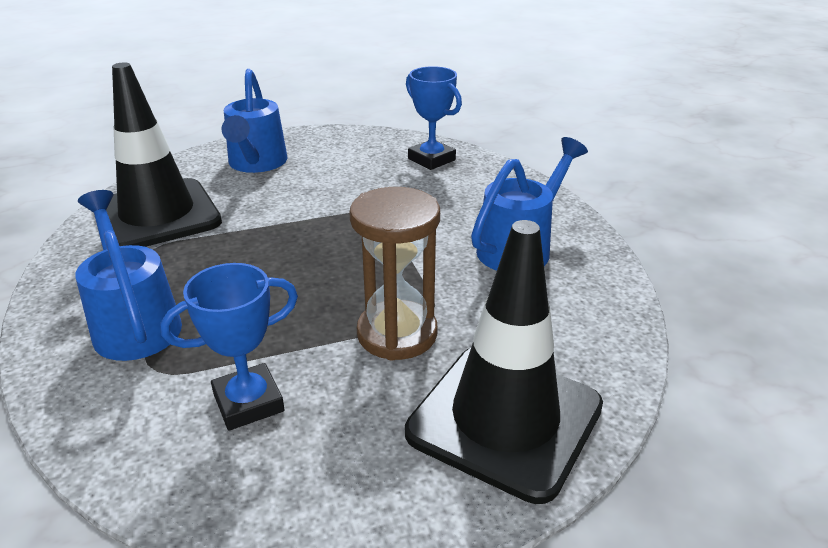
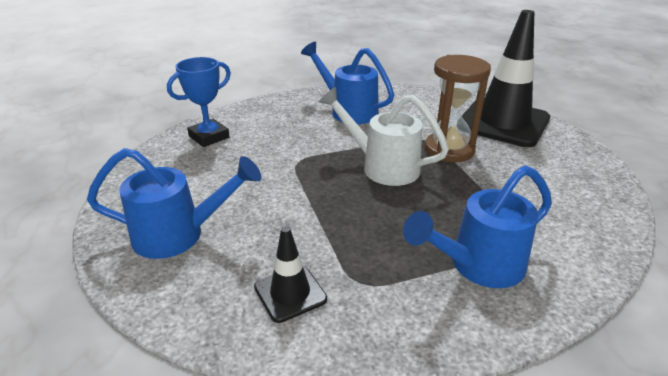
camera: 90 degrees left, 0 degrees up
black traffic cone [106,62,222,247] -> black traffic cone [254,226,327,323], size x0.47
blue trophy [161,263,298,431] -> none
none -> white watering can [319,87,449,186]

